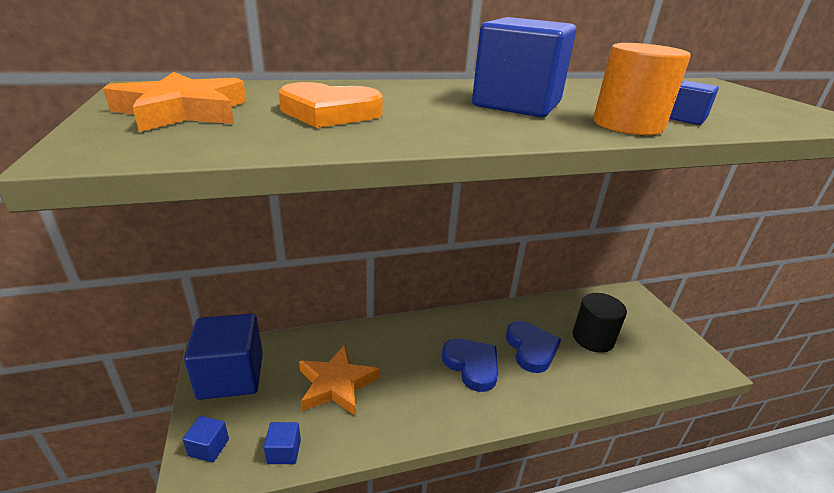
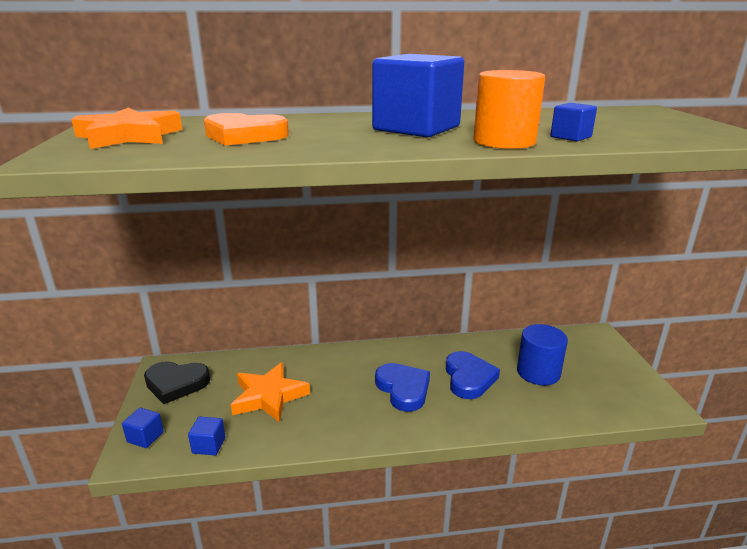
camera: 10 degrees right, 5 degrees down
blue cube [184,314,263,400] -> black heart [144,361,210,404]
black cylinder [573,293,627,353] -> blue cylinder [517,324,568,385]

